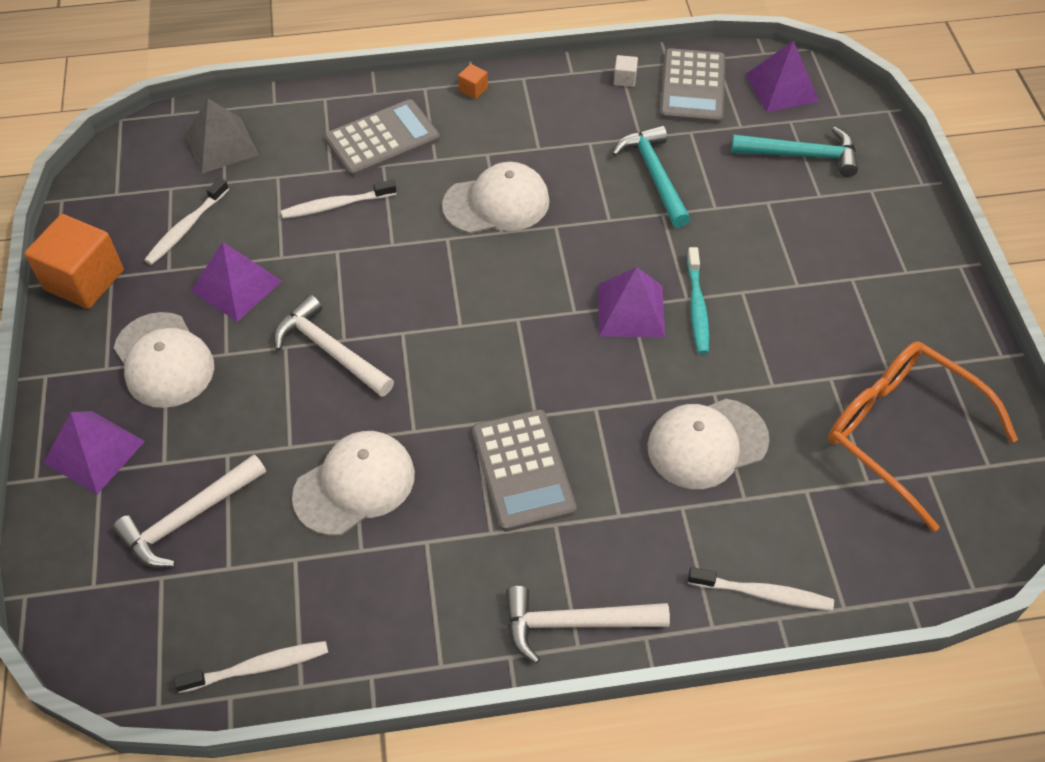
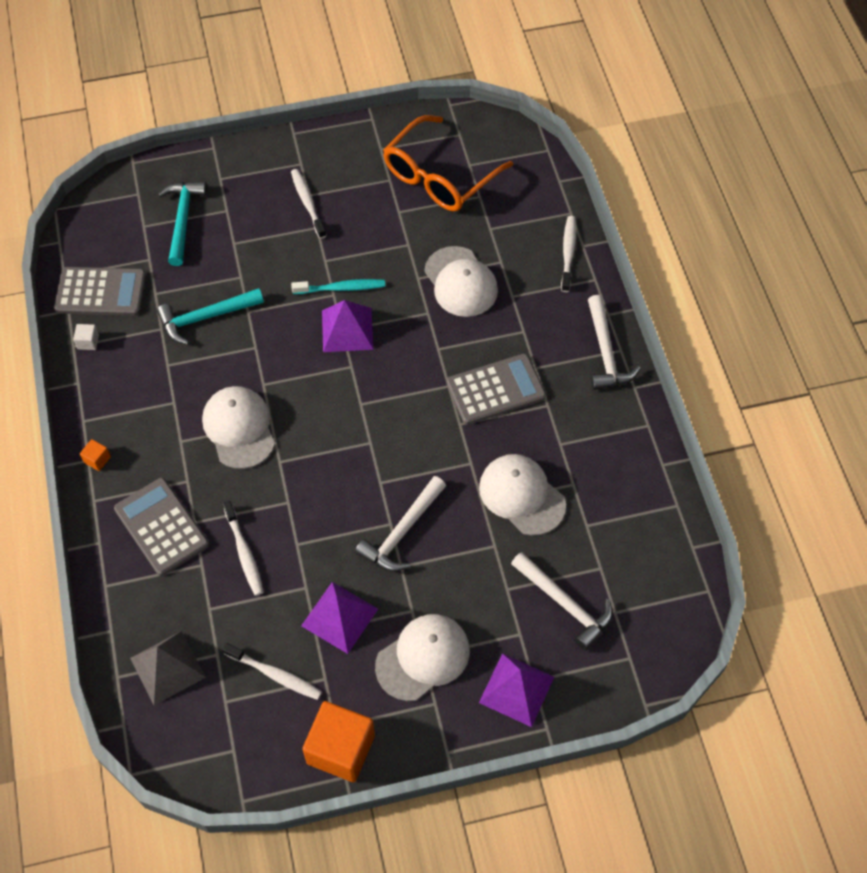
camera: 95 degrees left, 5 degrees up
white toothbrush [173,641,328,693] -> white toothbrush moved to [291,169,326,239]
purple pyramid [745,41,820,112] -> none

